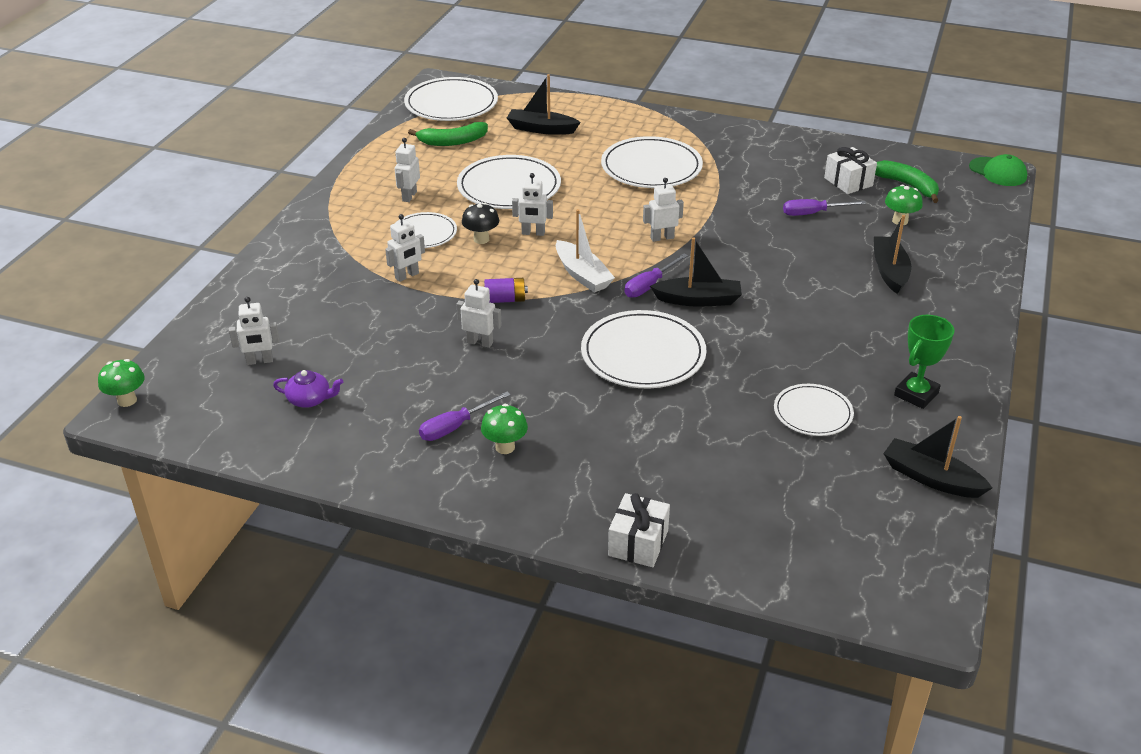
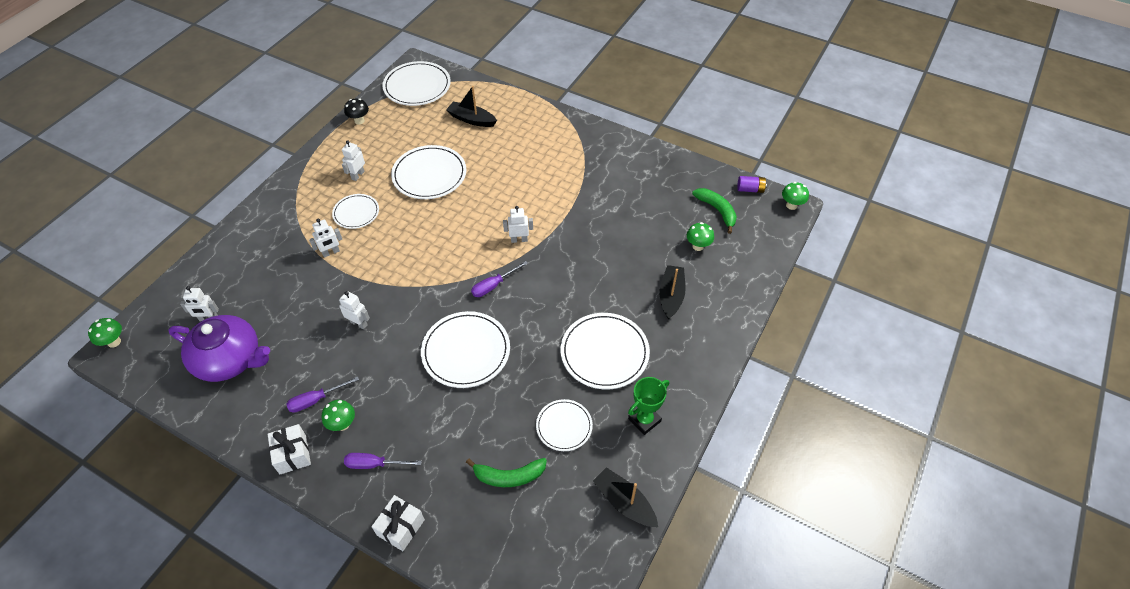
camera: 10 degrees right, 15 degrees up
purple teapot [273,370,343,408] -> purple teapot [168,315,270,382], size x2.35
green banana [408,122,488,146] -> green banana moved to [466,458,547,487]
black mushroom [462,203,499,244] -> black mushroom moved to [344,98,369,125]
purple battery [484,278,528,303] -> purple battery moved to [737,176,767,193]
white robot [512,173,553,236] -> none
white boat [556,209,615,293] -> none
white plate [601,136,703,188] -> white plate moved to [561,313,650,389]
black boat [650,238,742,306] -> none
purple screwdriver [783,199,866,216] -> purple screwdriver moved to [344,453,422,469]
white gift [824,147,877,194] -> white gift moved to [268,424,311,474]
green cap [969,154,1027,186] -> green mushroom [782,182,809,210]

